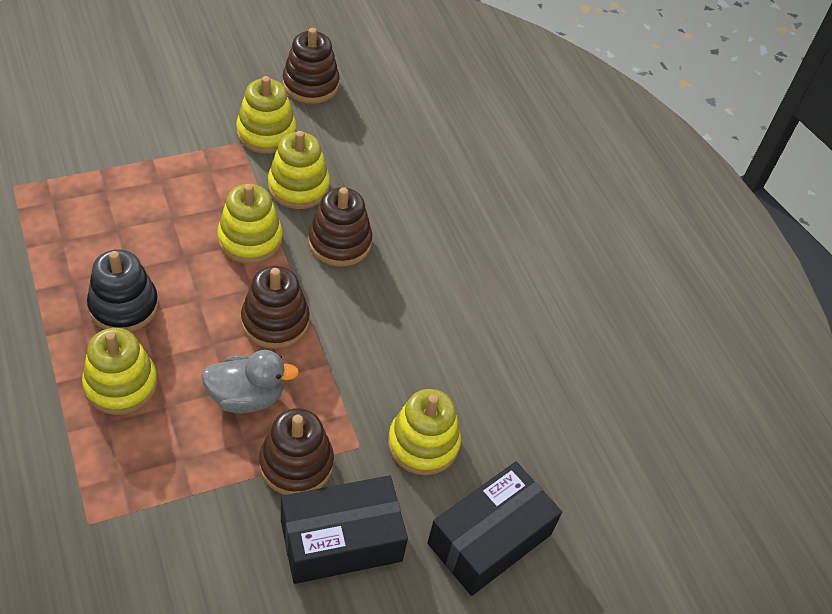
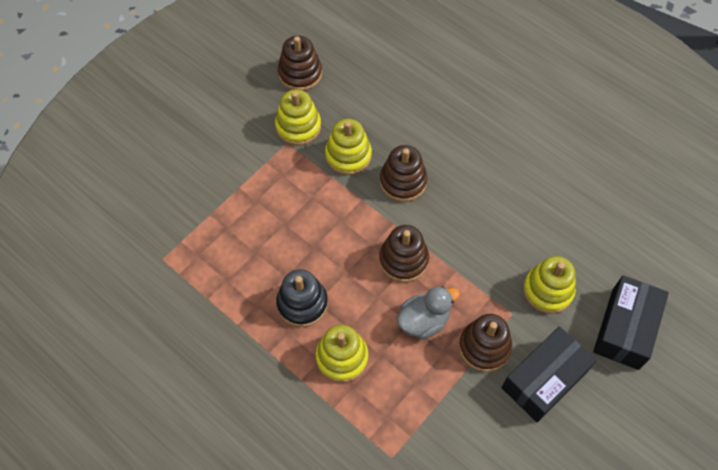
camera: 20 degrees left, 10 degrees up
yellow stacking toy [217,184,283,264] -> none

